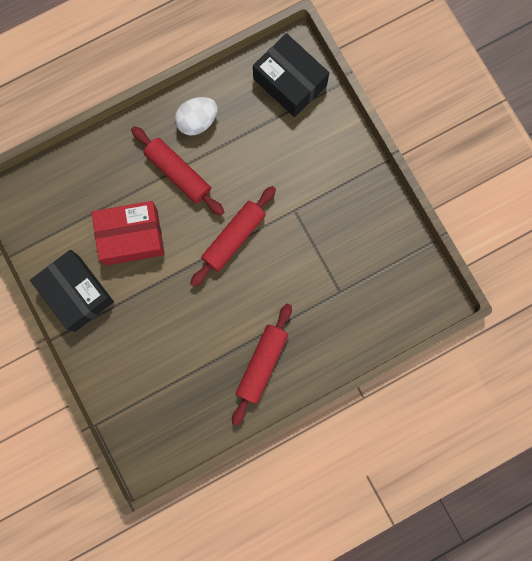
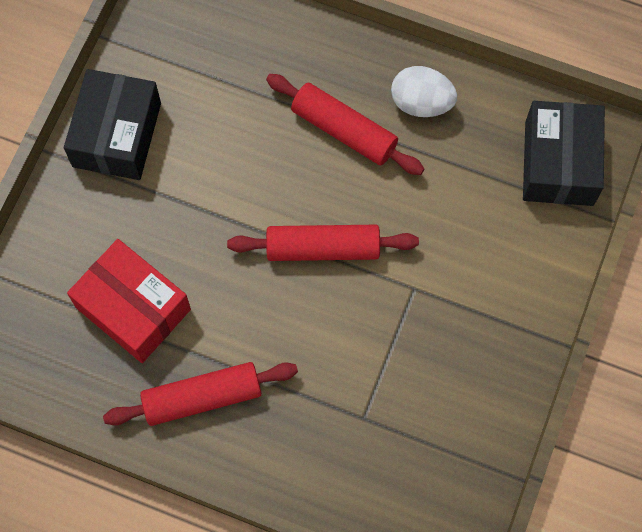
camera: 50 degrees right, 10 degrees down
red box [91,201,165,266] -> red box moved to [67,239,191,363]
red rolling pin [131,126,224,216] -> red rolling pin turned 60 degrees counterclockwise [266,74,424,175]

